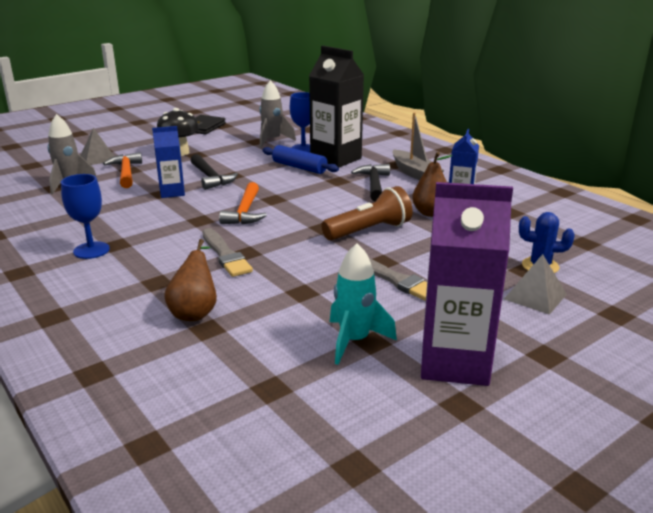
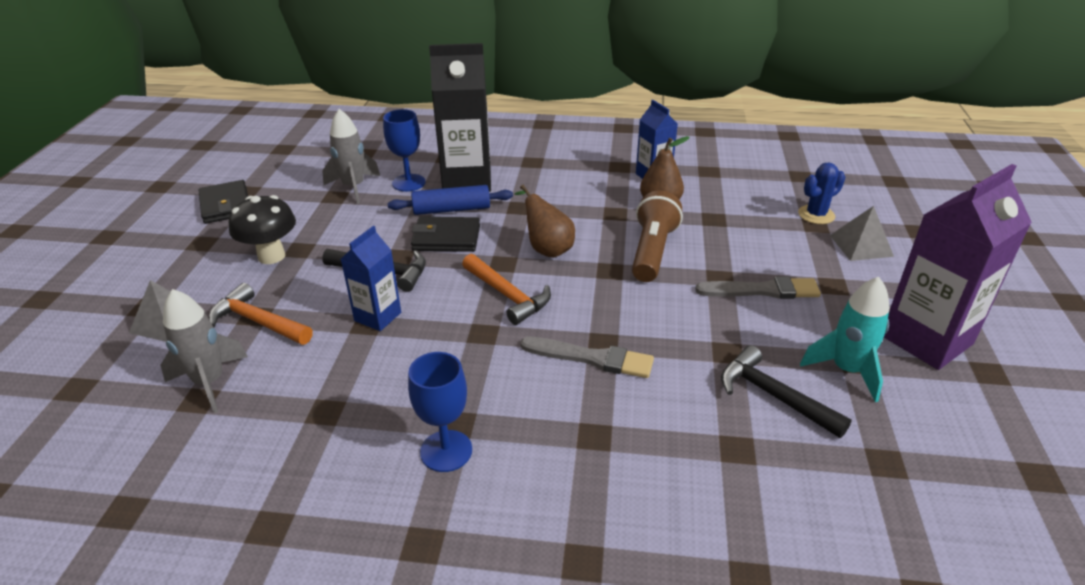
camera: 45 degrees left, 10 degrees up
brown pear [164,239,217,321] -> brown pear moved to [514,185,575,258]
black hammer [351,164,390,202] -> black hammer moved to [721,345,852,438]
grey boat [392,113,444,180] -> none
none -> black wallet [411,217,480,252]

